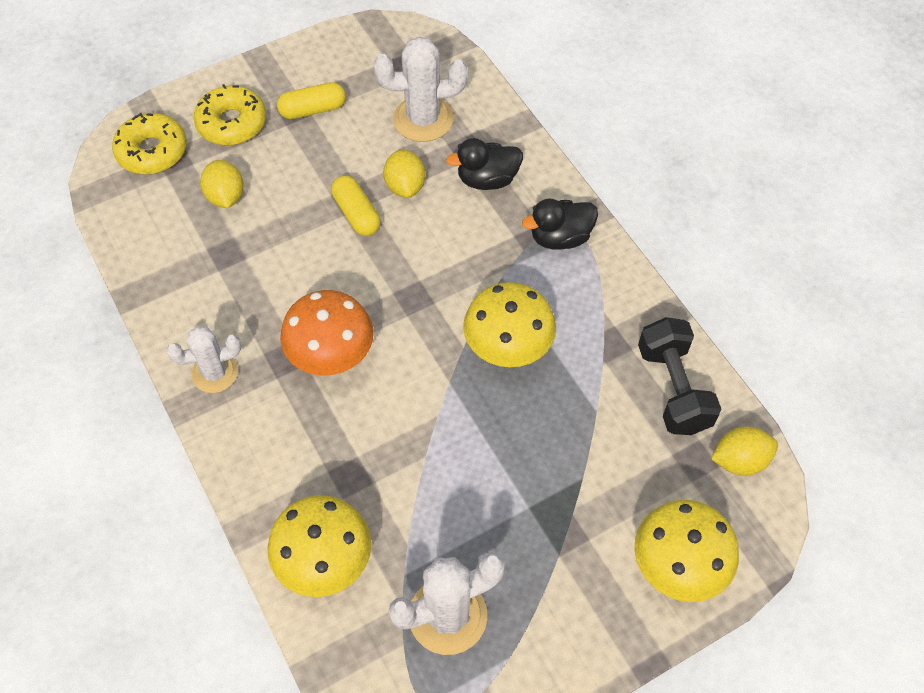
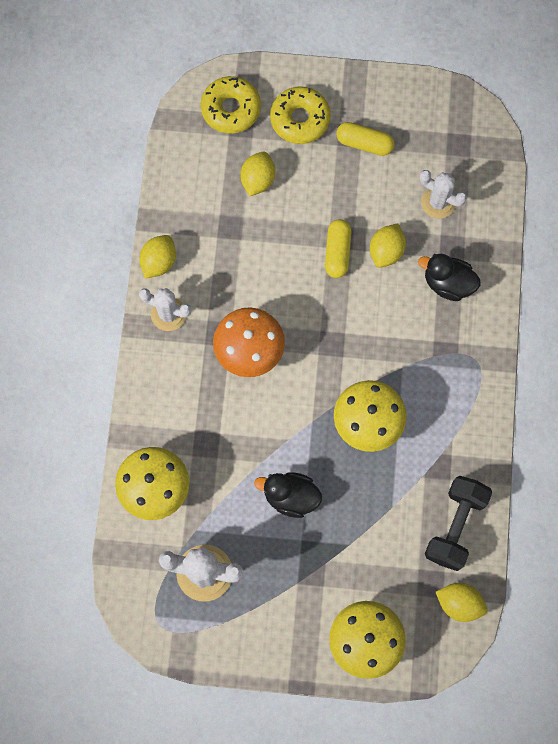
camera: 35 degrees right, 15 degrees up
white cactus [374,37,468,142] -> white cactus [420,170,467,219], size x0.67
black duck [522,199,598,250] -> black duck moved to [254,472,322,518]
none -> yellow lemon [139,235,176,279]

